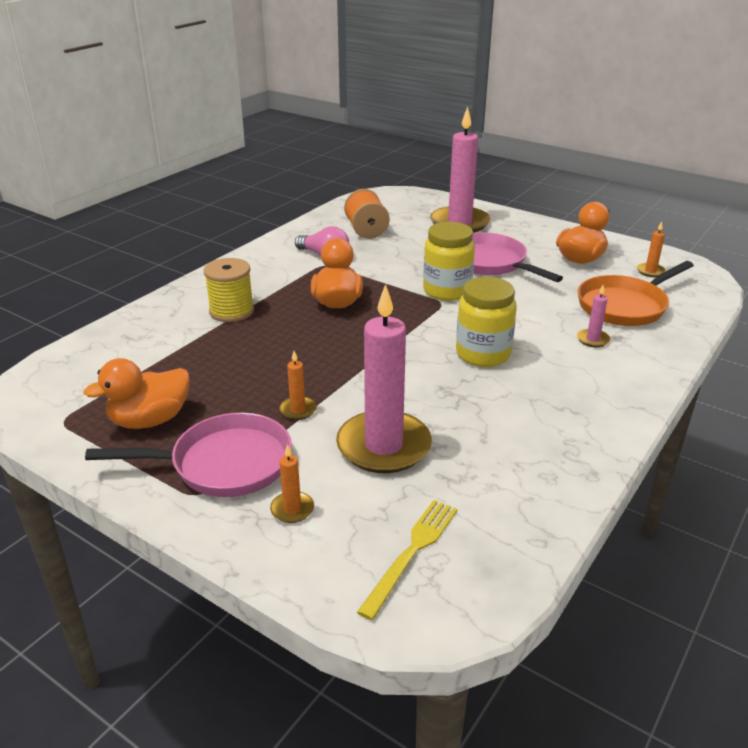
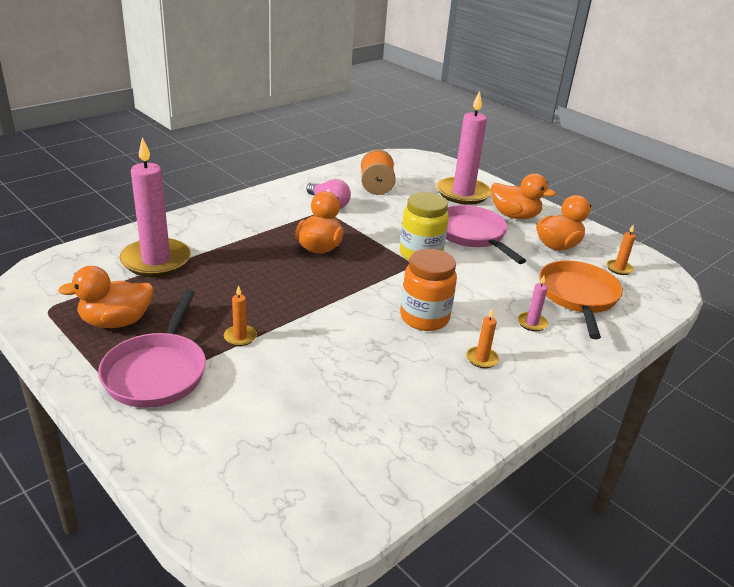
camera: 10 degrees right, 0 degrees up
pink pan [85,413,292,497] -> pink pan turned 90 degrees clockwise [98,290,206,408]
yellow spool [204,258,254,322] -> none
orange candle [270,444,314,523] -> orange candle moved to [466,308,499,368]
pink candle [336,284,432,473] -> pink candle moved to [120,137,191,277]
yellow fork [357,500,458,620] -> none
yellow jar [456,277,517,367] -> orange jar [400,249,457,331]
orange pan [578,261,694,326] -> orange pan turned 120 degrees clockwise [539,261,623,339]
none -> orange duck [491,173,556,219]

